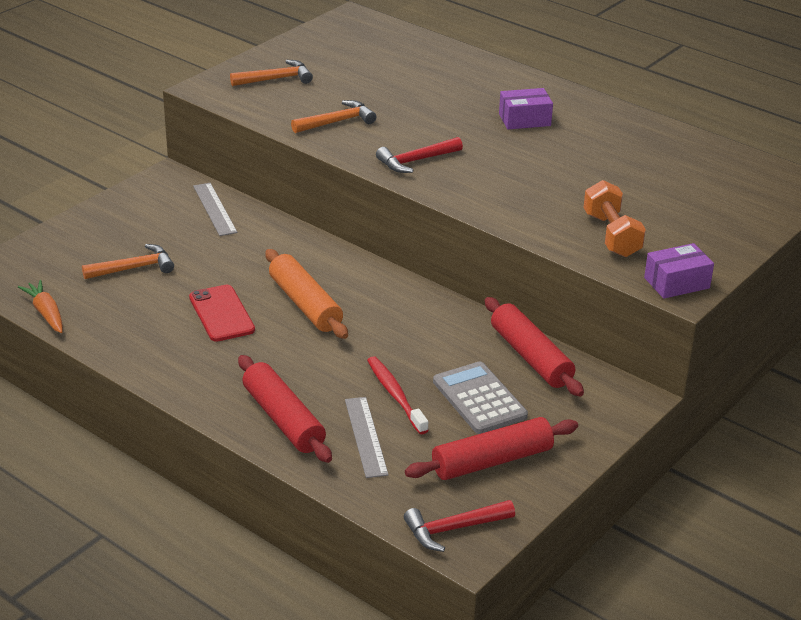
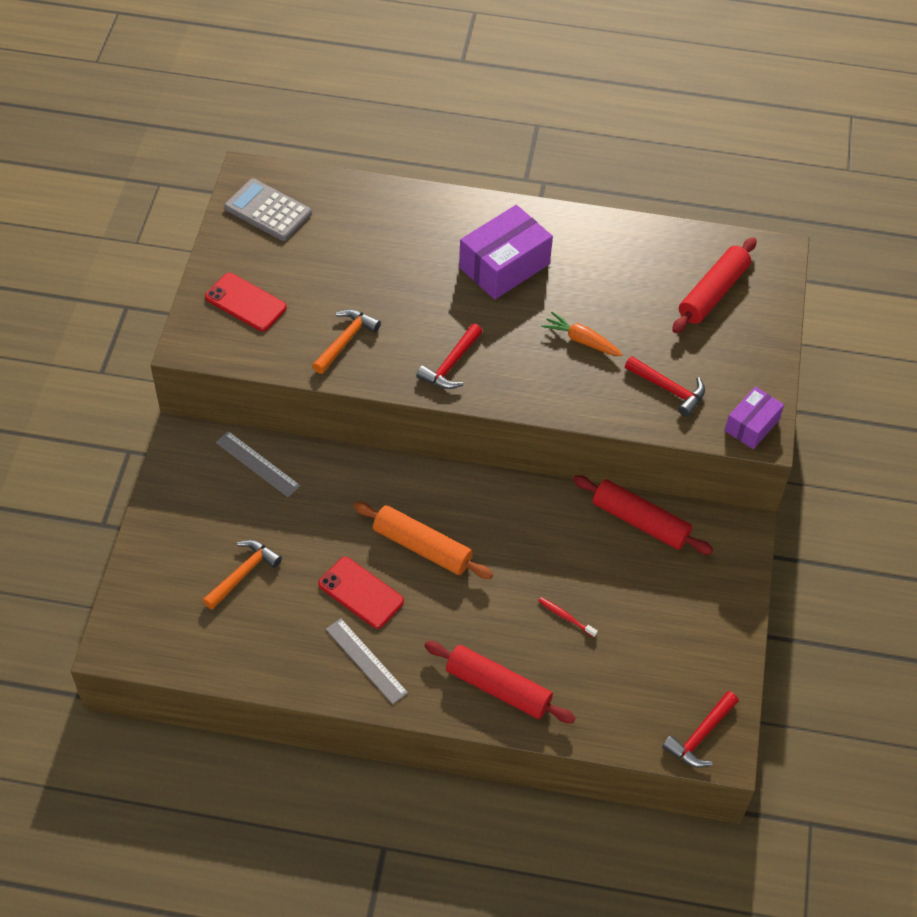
camera: 30 degrees left, 20 degrees up
orange carrot [18,280,63,333] -> orange carrot moved to [541,312,623,356]
orange hammer [230,60,313,86] -> red phone [205,273,287,331]
grey ruler [345,397,389,478] -> grey ruler moved to [326,618,408,704]
red toothbrush [367,356,429,434] -> red toothbrush [538,597,598,637], size x0.60
red rolling pin [405,417,578,480] -> red rolling pin moved to [672,237,757,333]
grey calculator [433,361,528,434] -> grey calculator moved to [224,178,312,241]
purple box [499,88,553,129] -> purple box [459,205,553,299], size x1.67
orange dumbbell [583,180,646,257] -> red hammer [625,356,705,417]

